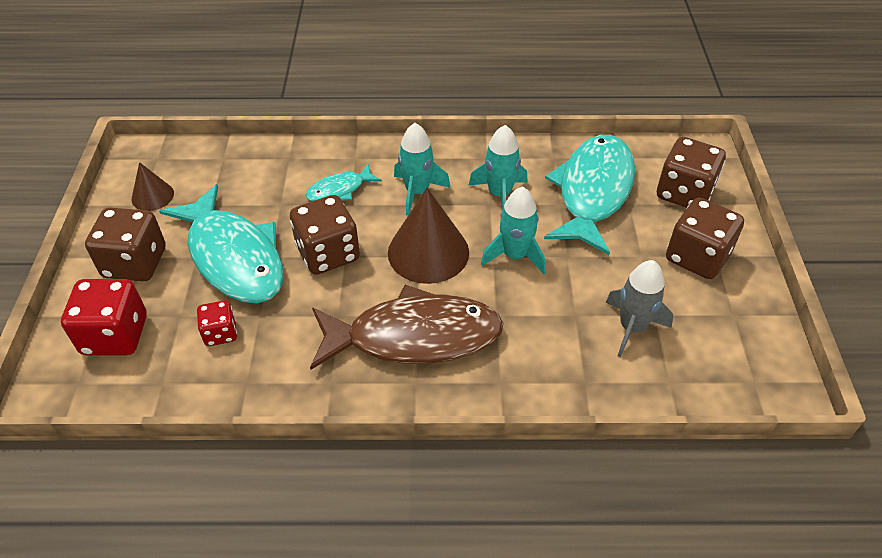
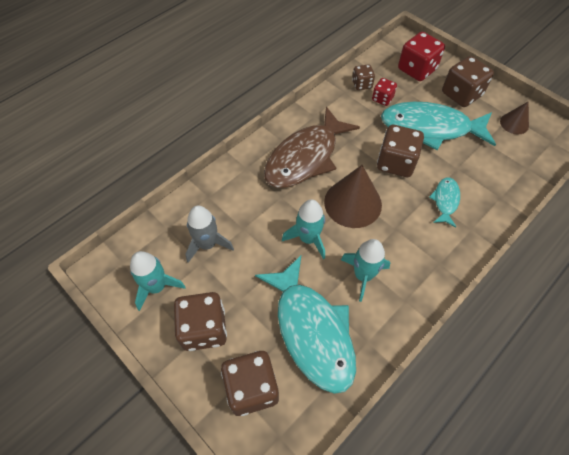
camera: 135 degrees right, 10 degrees up
turquoise rocket [394,123,451,216] -> turquoise rocket moved to [130,251,186,311]
none -> brown dice [352,64,375,90]

